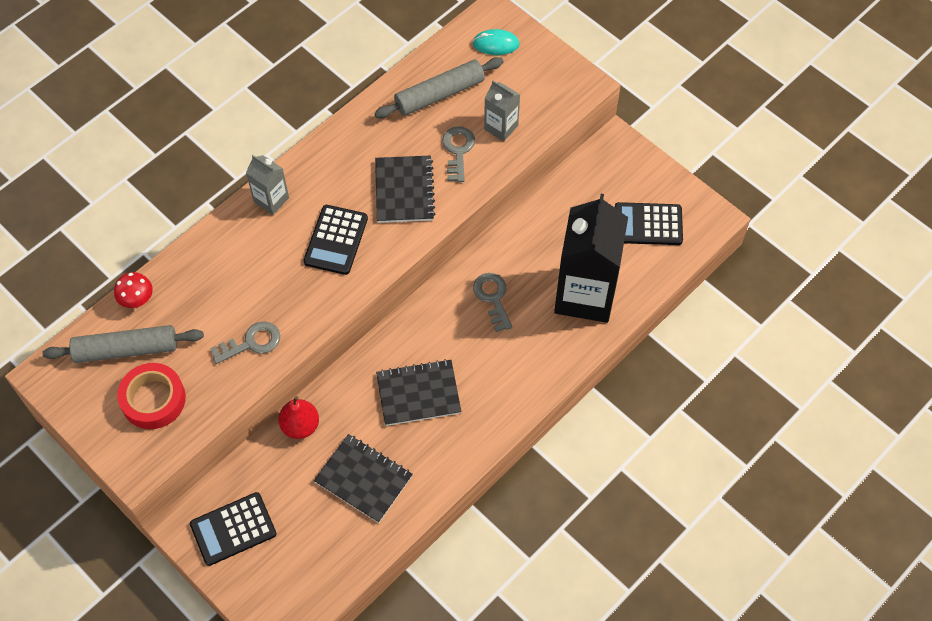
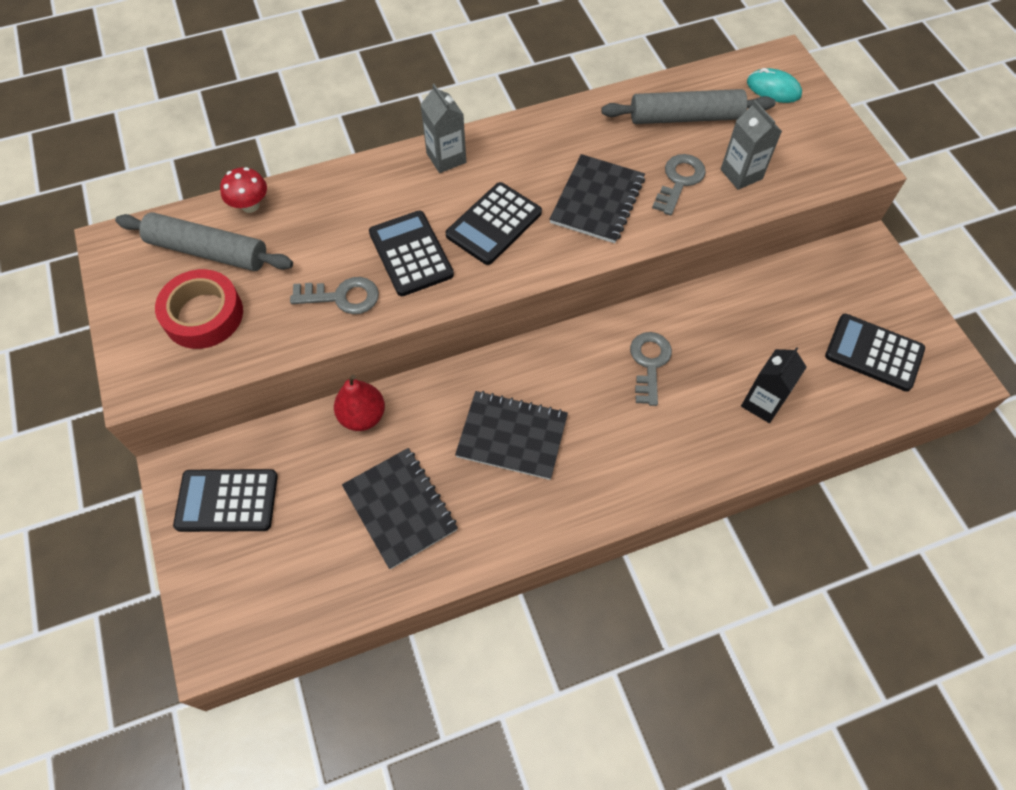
camera: 25 degrees right, 0 degrees up
black carton [554,194,628,323] -> black carton [741,347,807,423], size x0.47
none -> black calculator [369,211,454,296]

